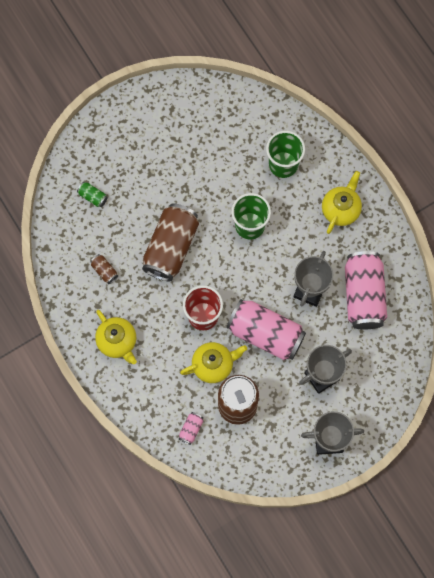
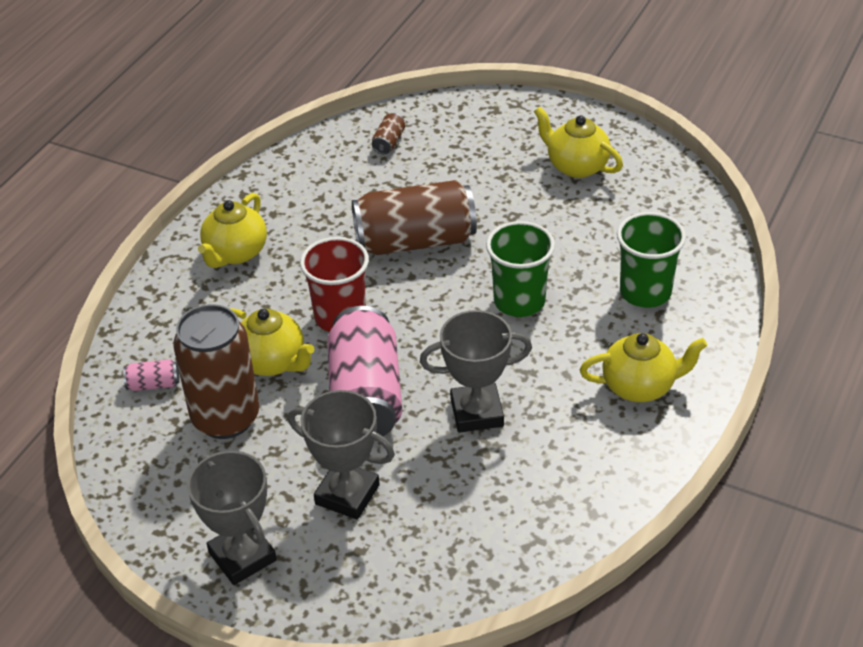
camera: 60 degrees right, 30 degrees down
green can [77,182,108,207] -> none
brown can [90,254,118,284] -> brown can moved to [372,113,405,155]
pink can [345,251,387,329] -> none
none -> yellow teapot [534,107,623,178]

